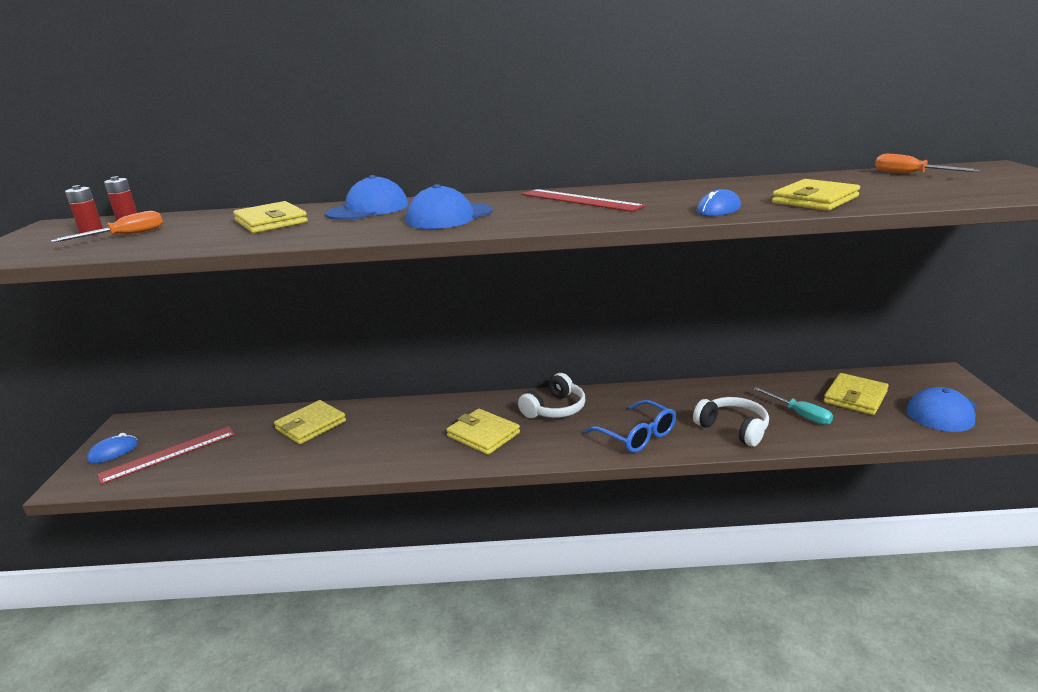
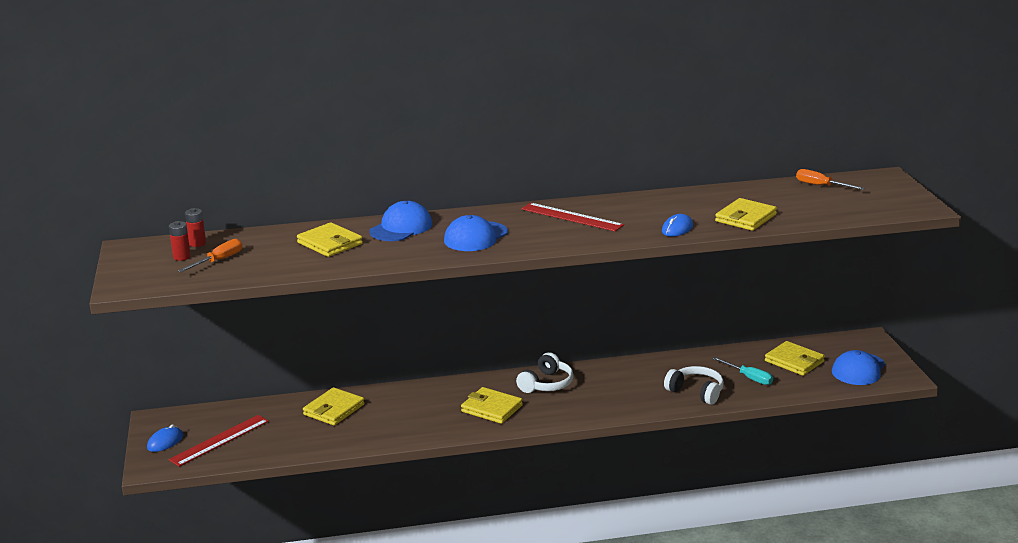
camera: 10 degrees left, 0 degrees up
blue glasses [584,400,676,453] -> none
yellow wallet [824,373,889,415] -> yellow wallet turned 75 degrees counterclockwise [765,341,825,376]

